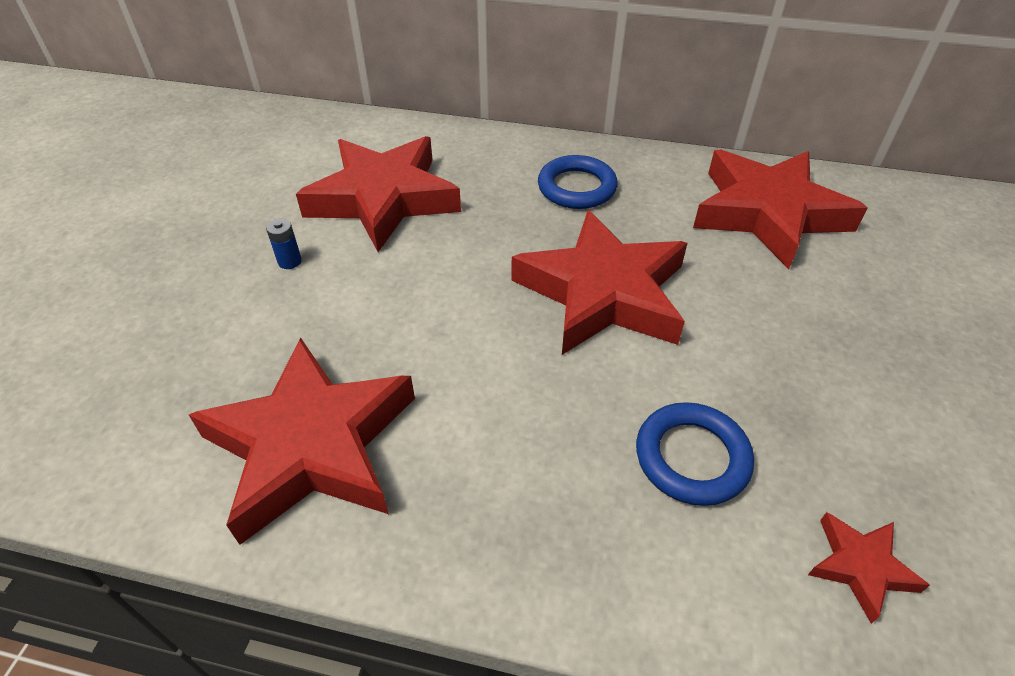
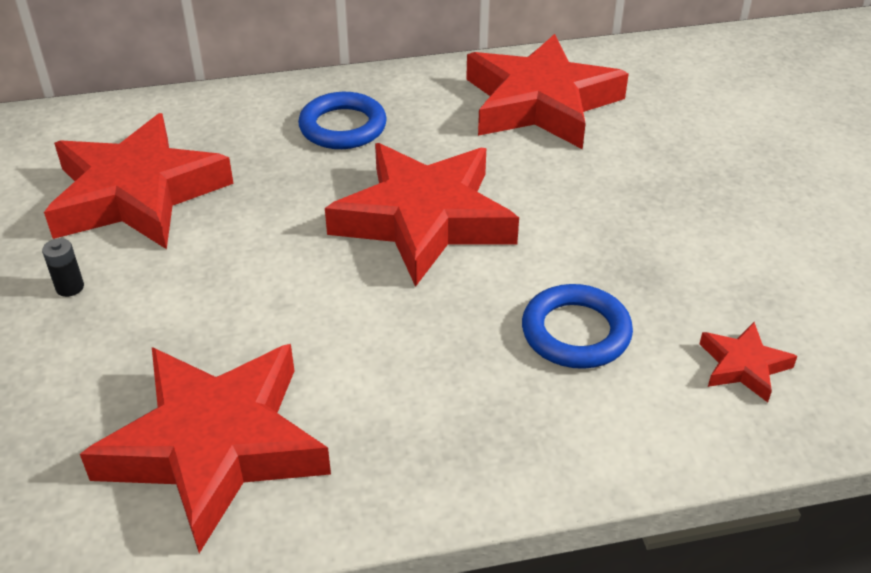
camera: 25 degrees left, 5 degrees down
blue battery [266,219,302,269] -> black battery [42,238,84,297]

